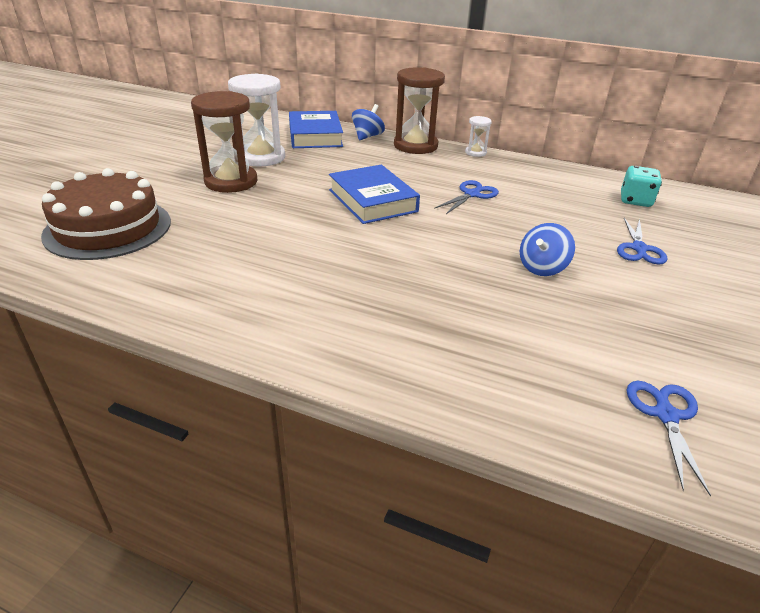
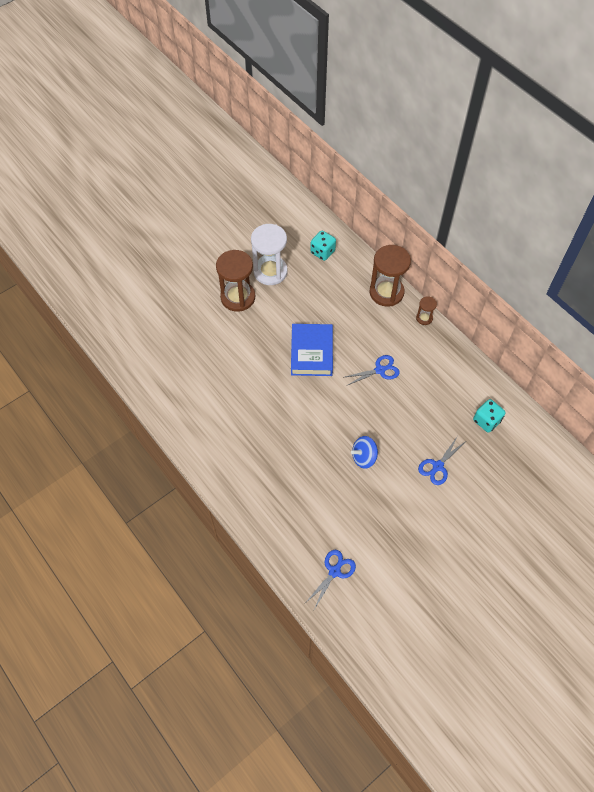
camera: 30 degrees right, 25 degrees up
brown cake [41,168,171,260] -> none
blue book [289,111,343,148] -> turquoise dice [310,231,336,261]
blue spinning top [352,104,385,140] -> none
white hourglass [465,116,492,157] -> brown hourglass [416,296,437,325]

